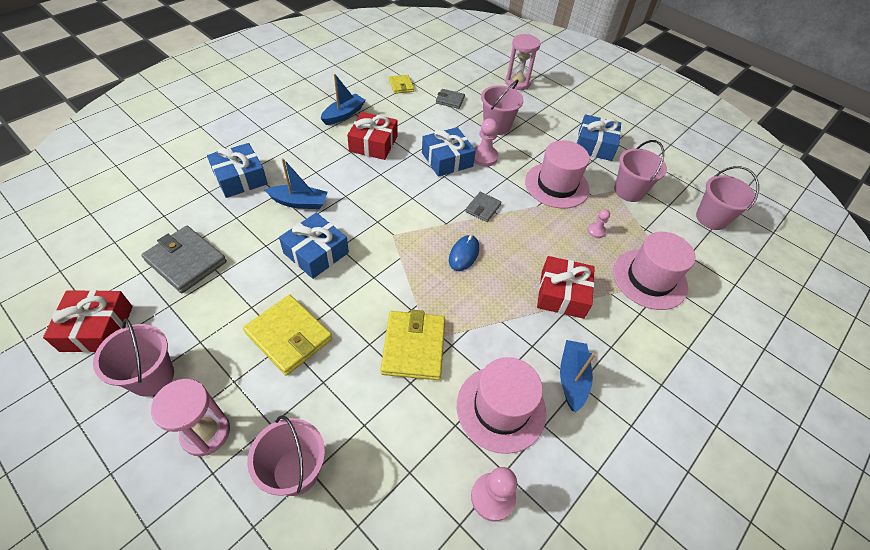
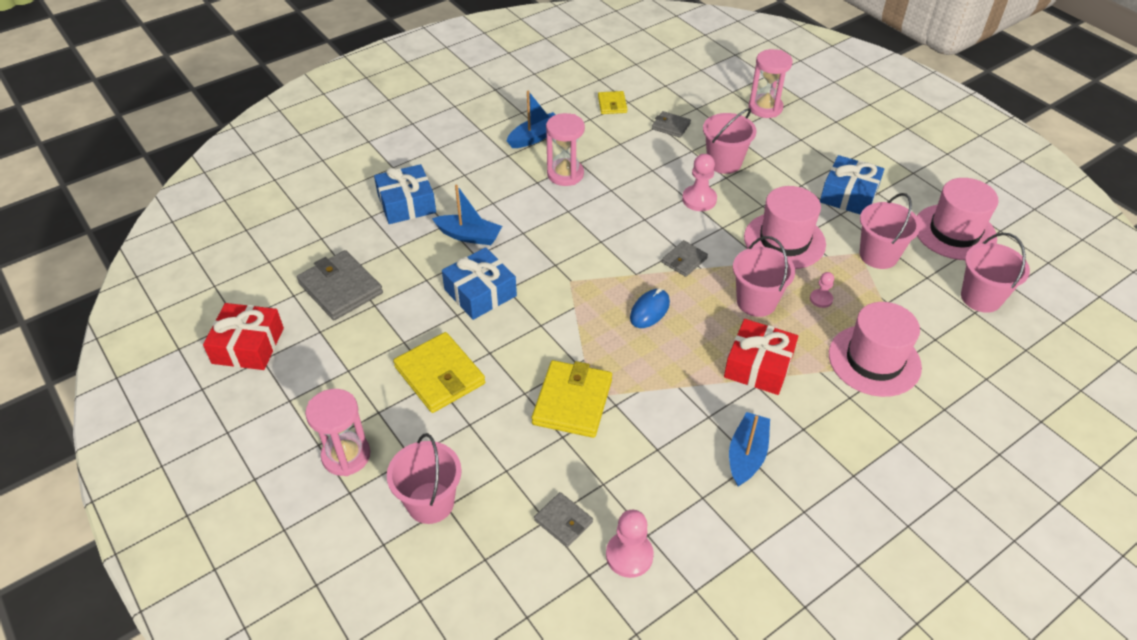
camera: 15 degrees right, 5 degrees down
pink bucket [93,318,174,396] -> pink bucket moved to [733,236,795,317]
red gift [347,112,397,160] -> pink hourglass [546,113,585,186]
blue gift [422,127,476,177] -> none
pink hat [457,357,546,454] -> pink hat moved to [917,178,999,260]
none -> grey wallet [534,492,593,547]

